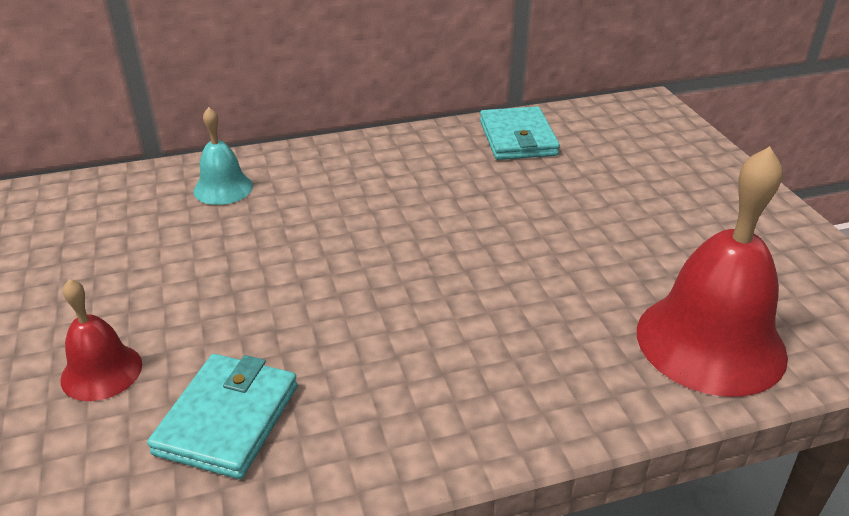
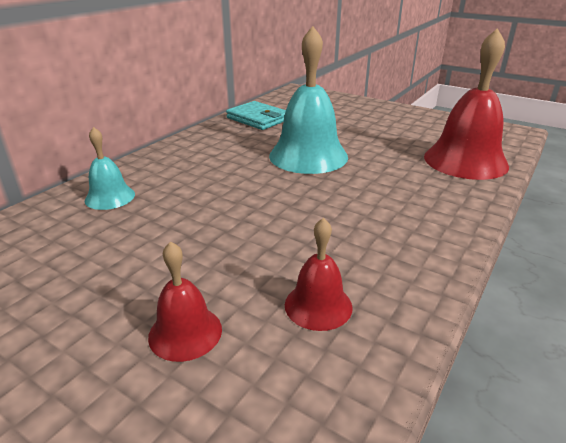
camera: 40 degrees left, 5 degrees down
turquoise wallet [147,354,298,479] -> red bell [285,218,353,331]
none -> turquoise bell [269,26,348,174]

